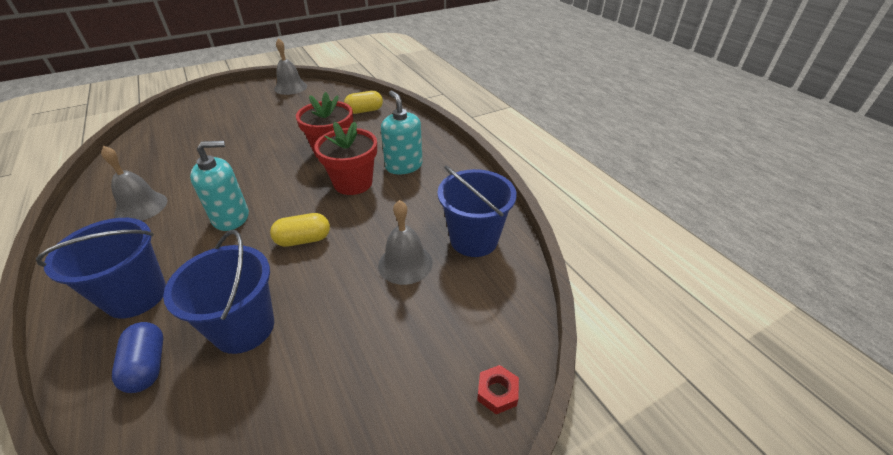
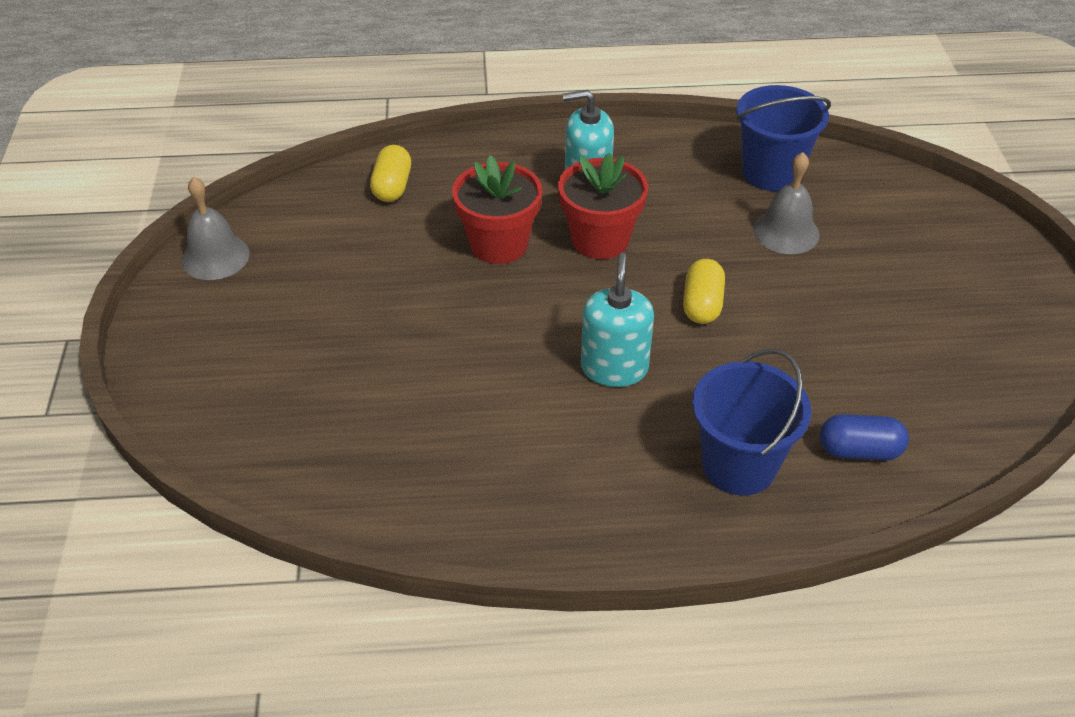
camera: 65 degrees left, 5 degrees up
grey bell [101,146,168,221] -> none
blue bucket [163,230,274,354] -> none
red nut [477,365,519,414] -> none

